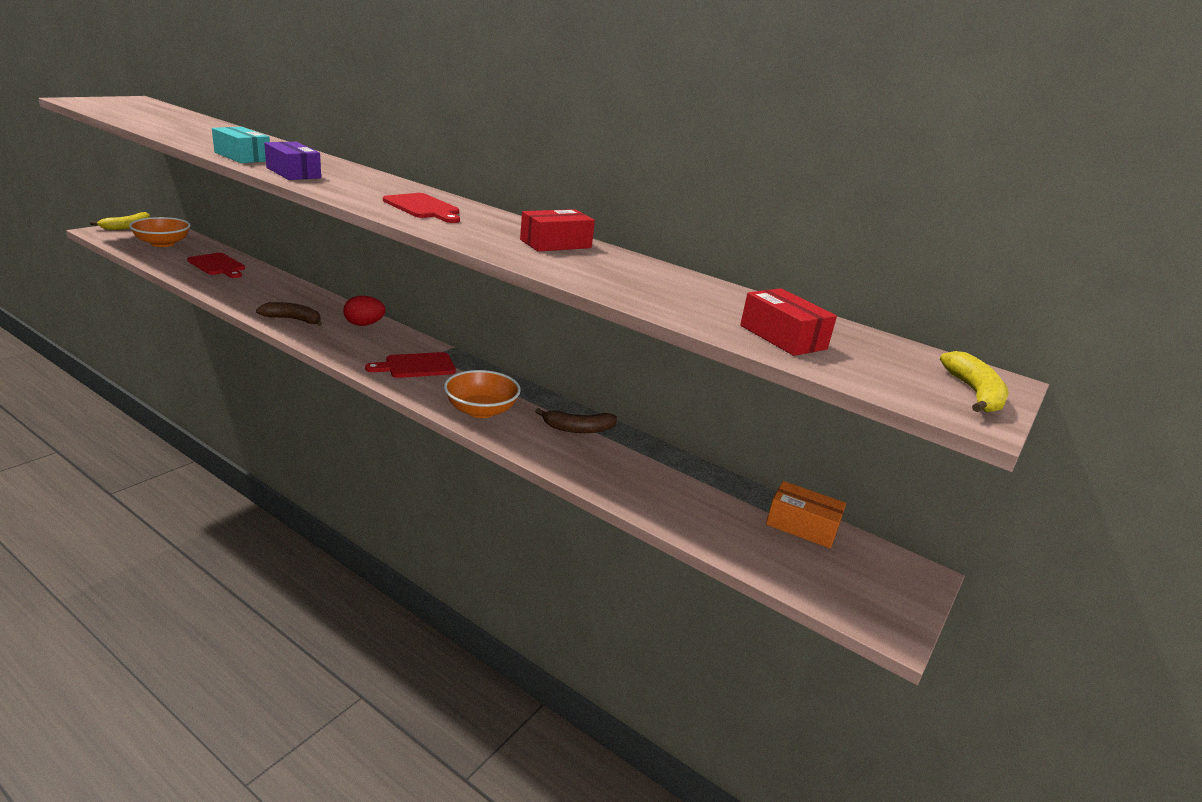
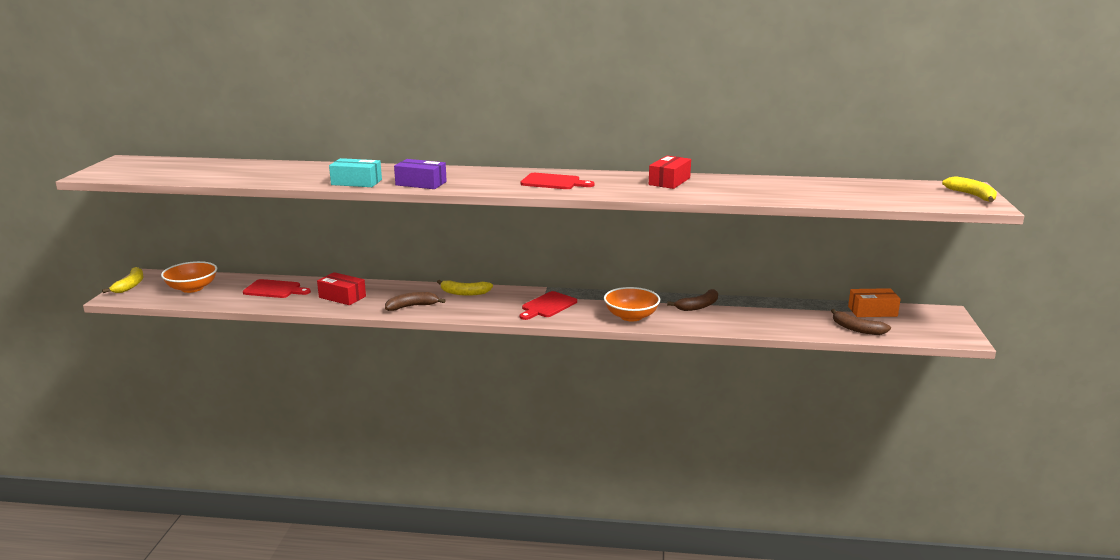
camera: 25 degrees left, 5 degrees down
red egg [344,296,386,326] -> yellow banana [437,280,493,296]
red box [740,288,837,356] -> red box moved to [317,272,366,305]
none -> brown banana [831,309,891,335]

